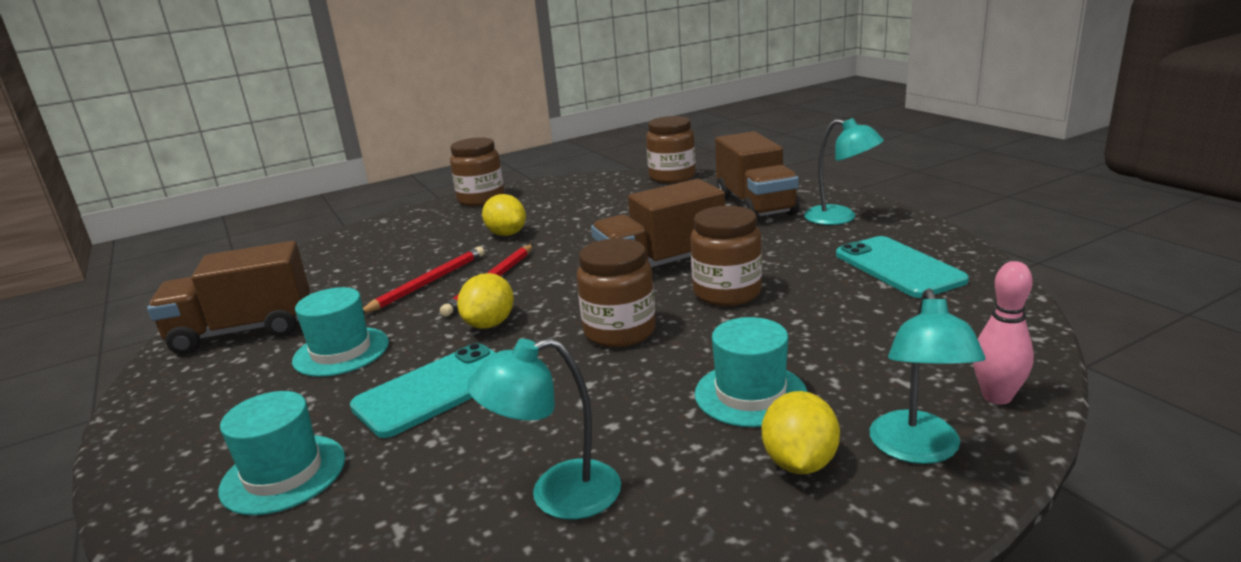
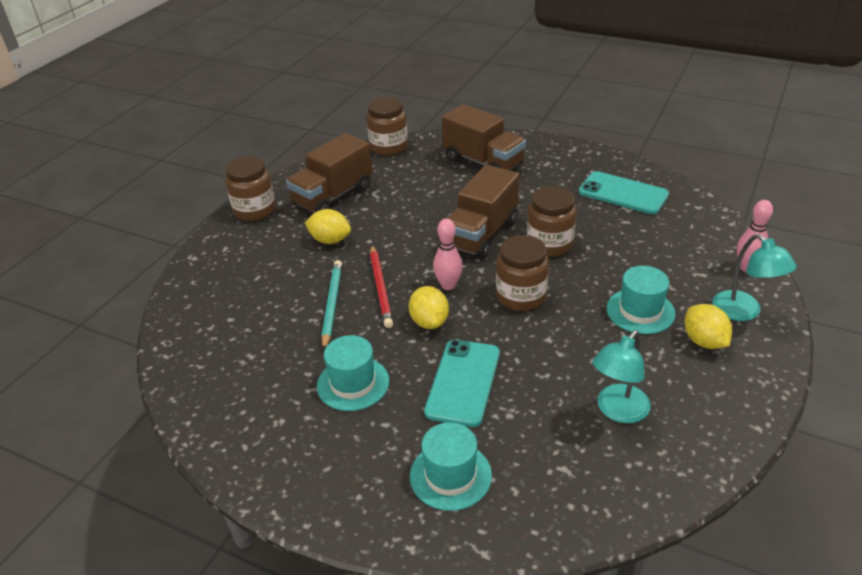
camera: 35 degrees left, 15 degrees up
brown truck [147,241,310,355] -> brown truck moved to [286,133,373,212]
red pencil [363,246,484,313] -> turquoise pencil [321,260,342,350]
turquoise lamp [804,118,884,225] -> none
none -> pink bowling pin [433,218,463,290]

